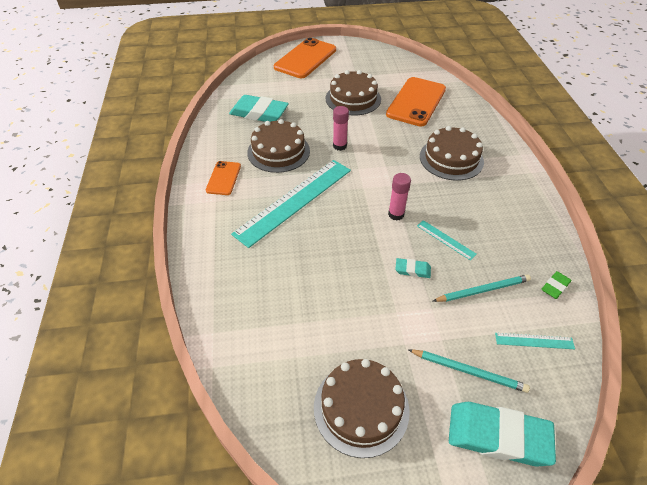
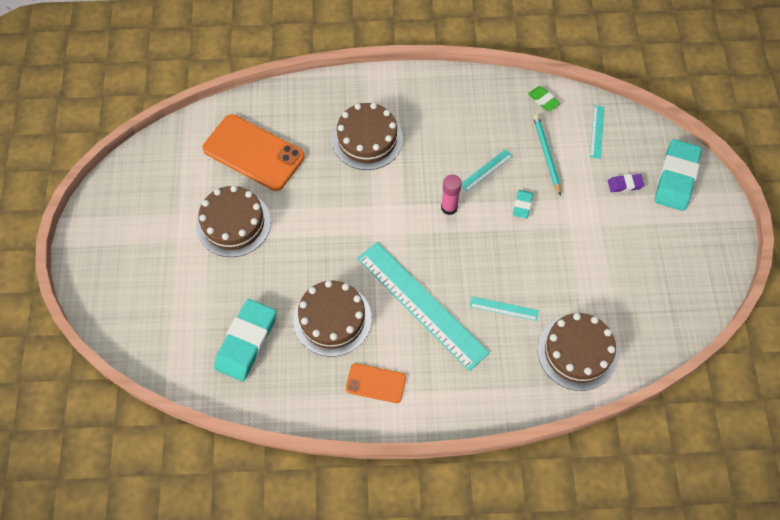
camera: 85 degrees left, 15 degrees up
orange phone [274,37,336,78] -> none
brown cake [314,359,410,458] -> brown cake moved to [538,313,618,391]
pink glue stick [333,106,349,151] -> none
turquoise pencil [408,349,530,393] -> purple eraser [608,174,644,192]
none -> turquoise ruler [470,296,539,321]

